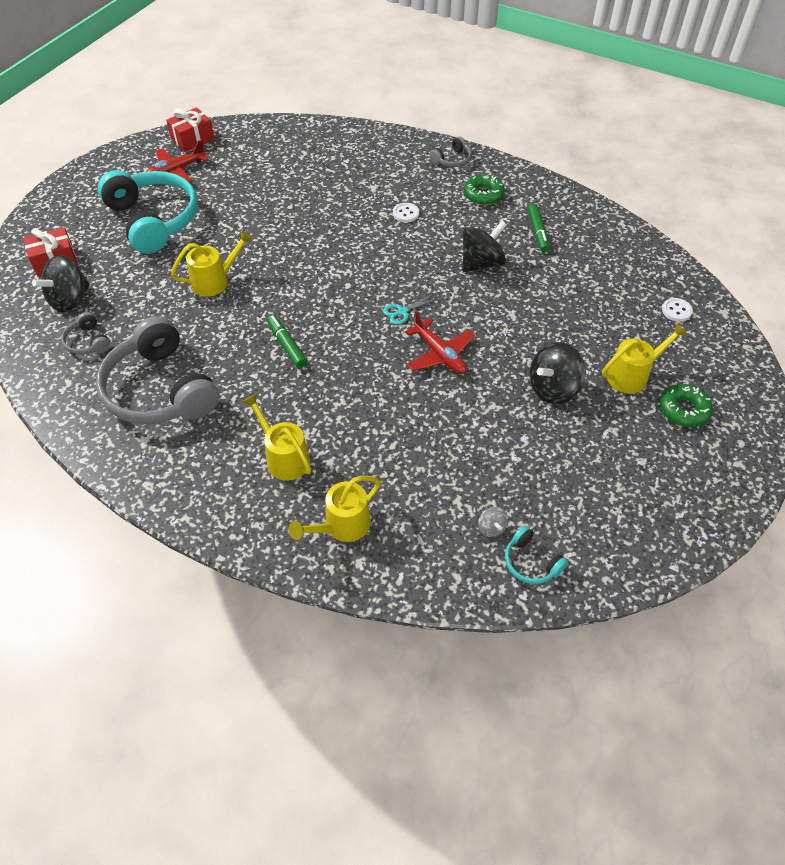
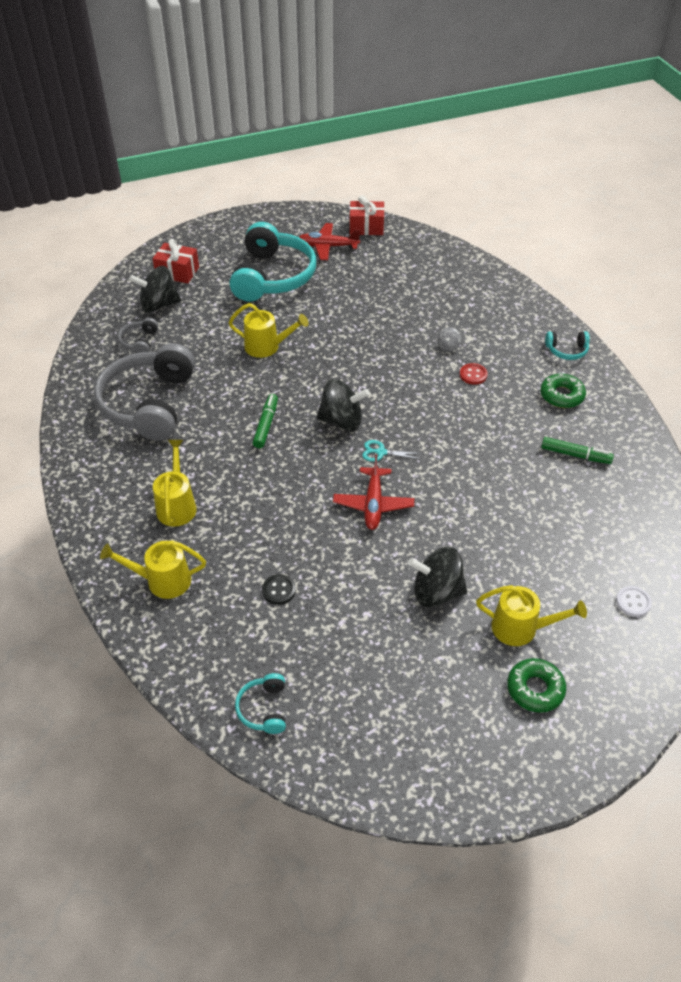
camera: 40 degrees right, 5 degrees down
white button [393,203,419,223] -> red button [460,363,488,385]
grey headphones [430,137,472,167] -> turquoise headphones [545,331,590,360]
black spinning top [463,221,507,272] -> black spinning top moved to [317,379,370,431]
grey spinning top [478,507,508,537] -> grey spinning top moved to [437,327,461,352]
green marker [527,204,550,252] -> green marker turned 105 degrees counterclockwise [541,437,614,464]
none -> black button [262,574,296,605]

